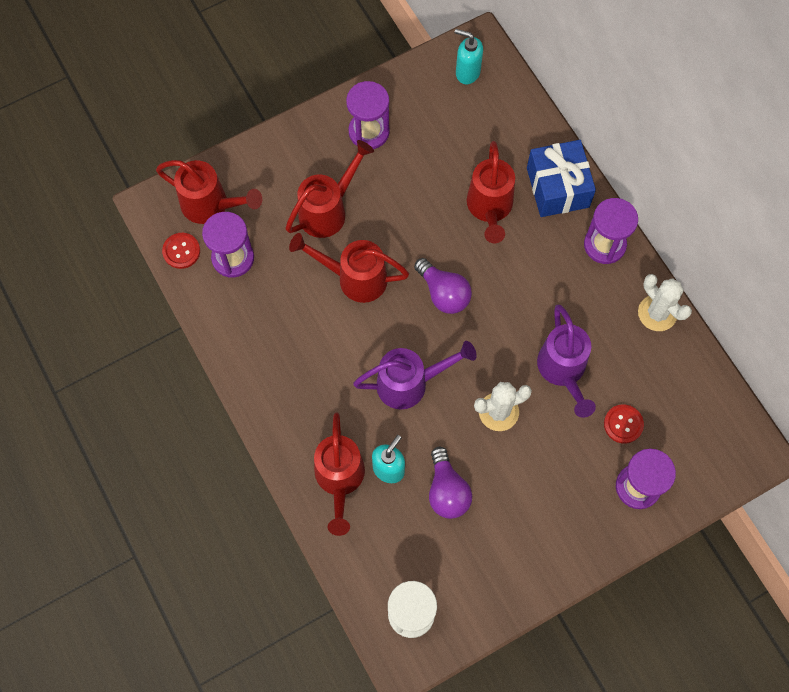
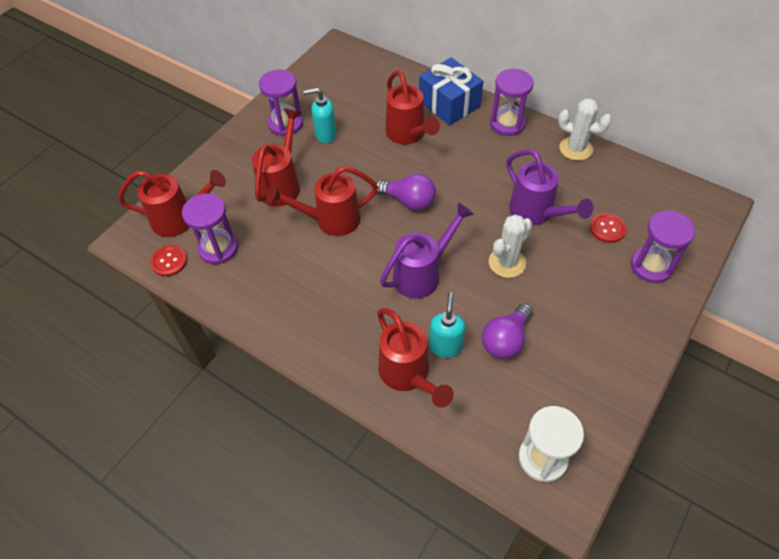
camera: 25 degrees left, 15 degrees down
purple light bulb [429,447,472,519] -> purple light bulb turned 75 degrees clockwise [482,303,533,359]
turquoise soap dispenser [455,29,483,84] -> turquoise soap dispenser moved to [304,87,337,144]

